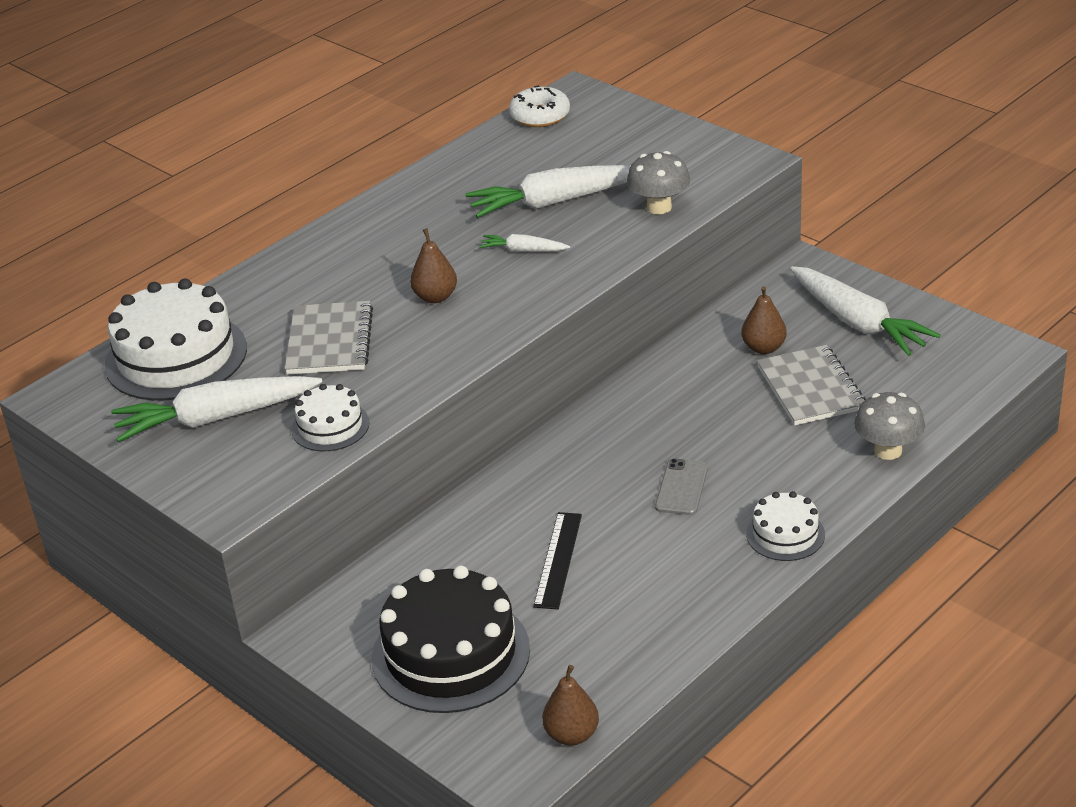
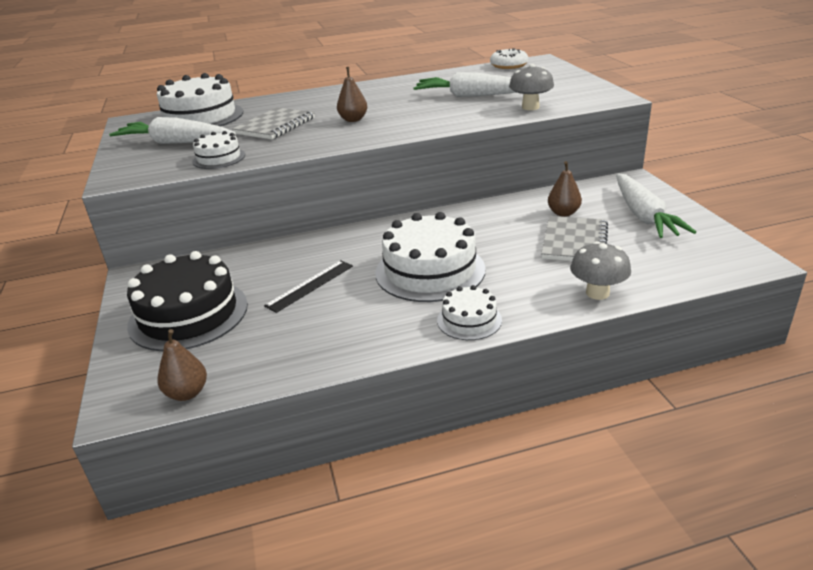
camera: 30 degrees right, 5 degrees down
white carrot [479,234,570,252] -> none
grey phone [655,458,708,515] -> white cake [375,212,486,302]

